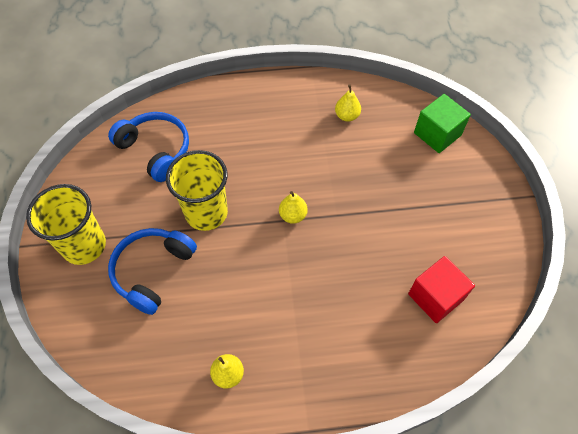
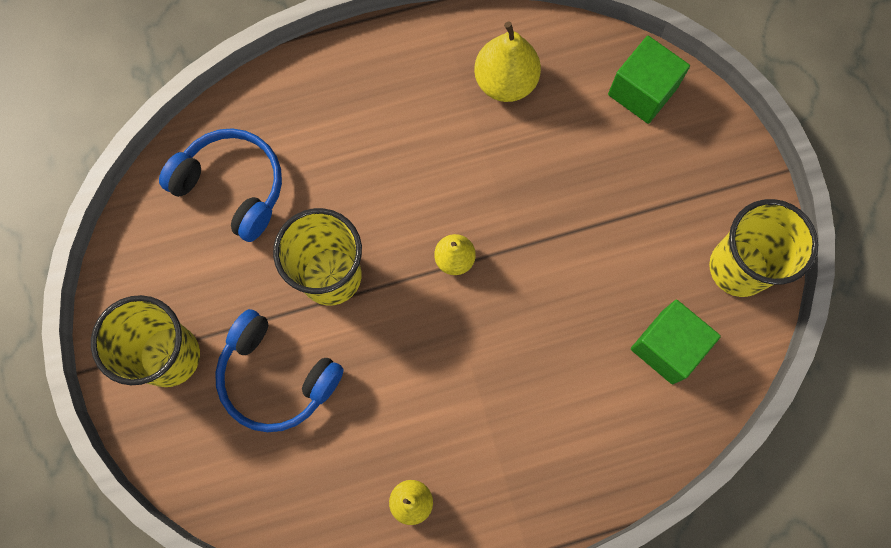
camera: 10 degrees left, 15 degrees up
blue headphones [108,228,197,315] -> blue headphones turned 75 degrees counterclockwise [215,309,344,432]
yellow pear [335,85,361,122] -> yellow pear [474,22,541,102], size x1.66
red cube [408,256,475,323] -> green cube [631,300,721,385]
none -> yellow cup [709,199,818,297]

